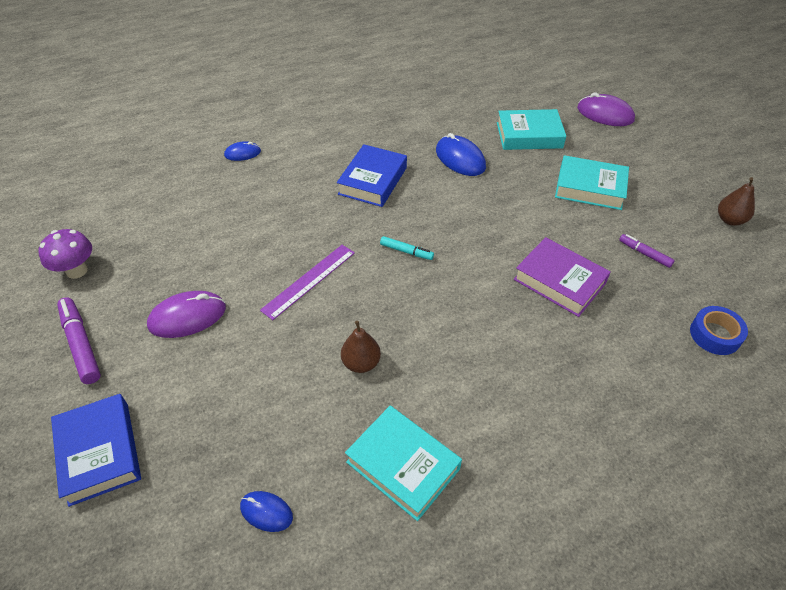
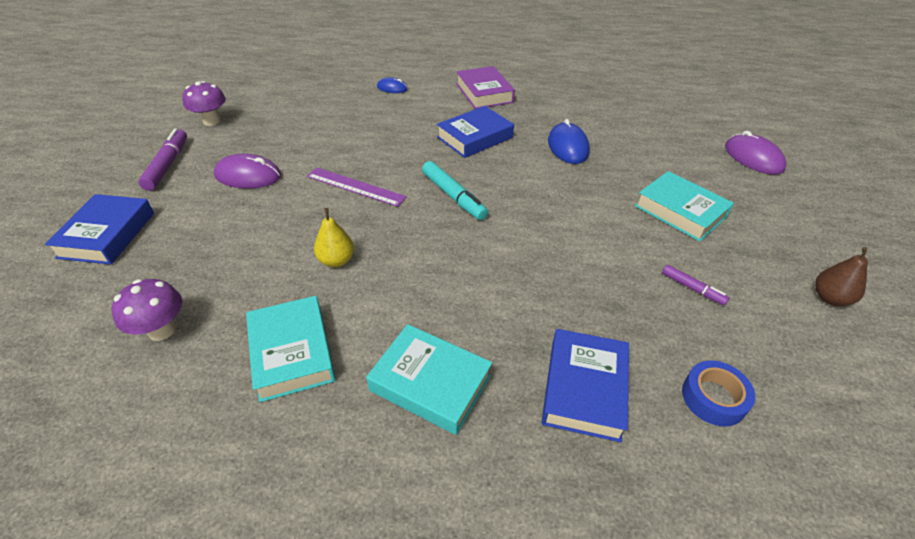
camera: 30 degrees right, 5 degrees down
blue mouse [240,491,293,532] -> purple mushroom [112,279,182,341]
purple ruler [260,245,355,320] -> purple ruler turned 45 degrees clockwise [307,168,407,207]
brown pear [341,321,381,373] -> yellow pear [314,208,354,267]
turquoise marker [380,236,434,260] -> turquoise marker [422,161,488,220], size x1.72
turquoise book [497,109,566,150] -> turquoise book moved to [366,324,492,435]
purple book [514,237,611,317] -> purple book moved to [456,66,515,109]
purple marker [619,234,675,268] -> purple marker turned 150 degrees clockwise [662,265,729,305]
none -> blue book [542,329,629,442]

